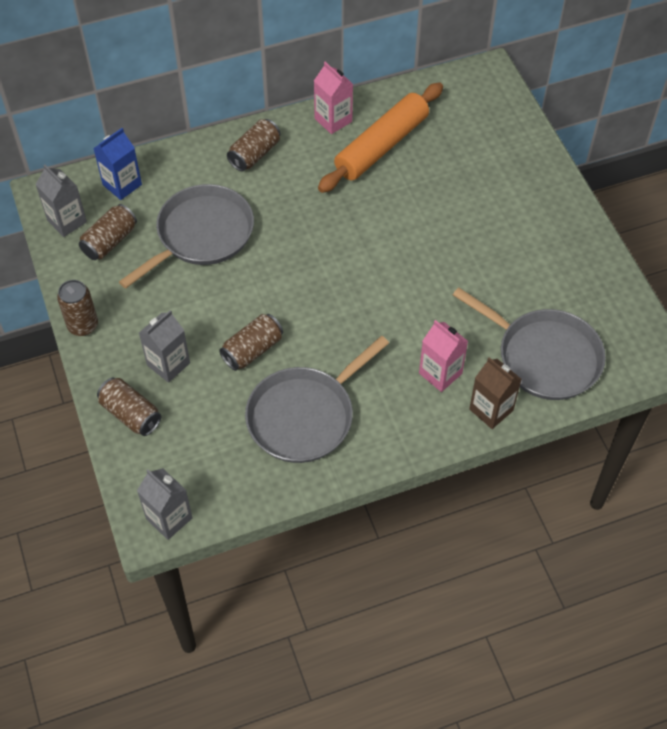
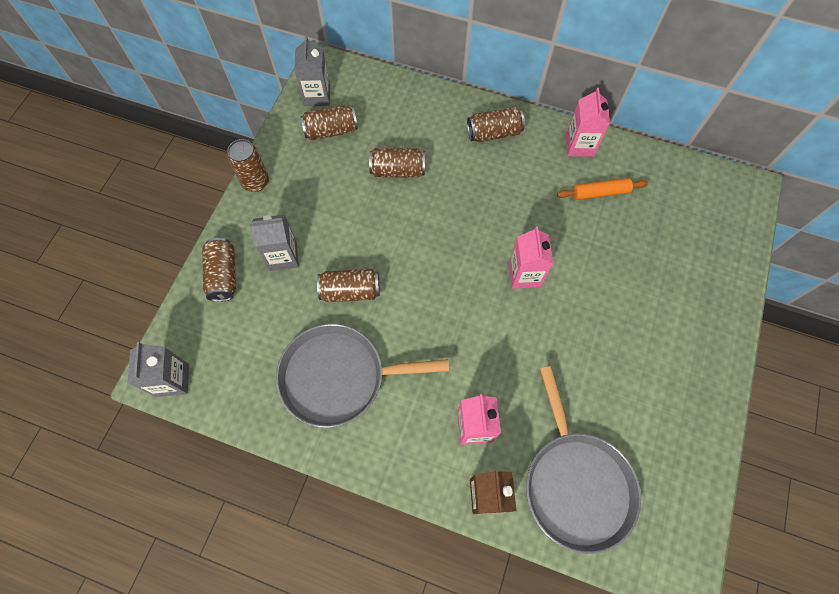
camera: 40 degrees right, 10 degrees up
blue carton [93,128,142,200] -> none
grey pan [119,184,254,289] -> brown can [369,148,425,178]
orange rolling pin [318,82,443,193] -> orange rolling pin [557,178,648,200], size x0.50
none -> pink carton [509,226,553,289]

